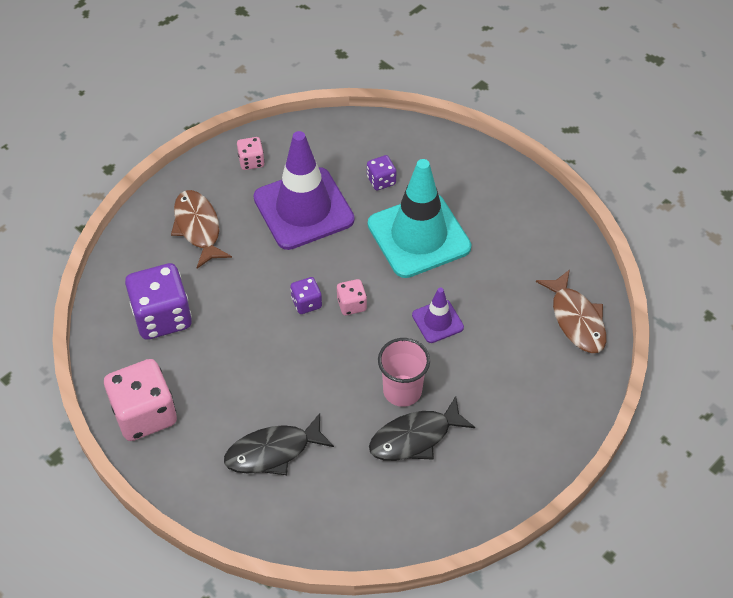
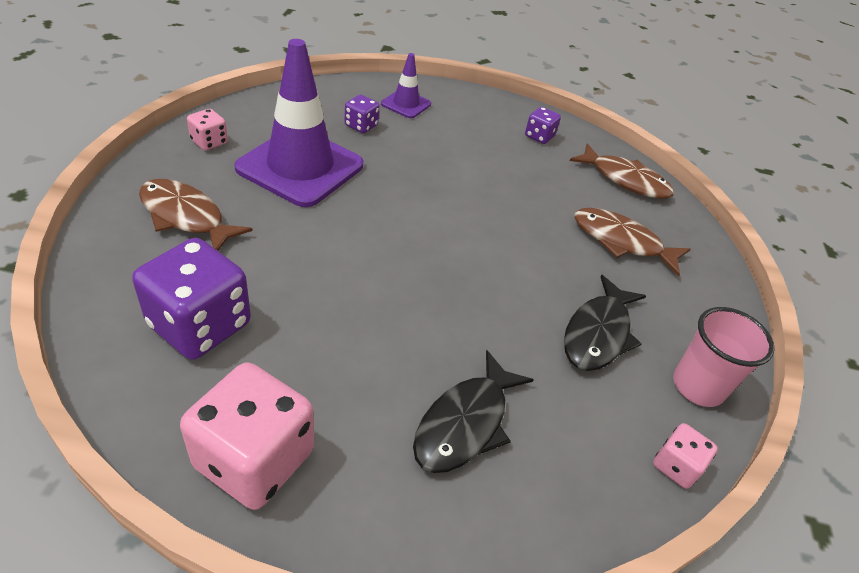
camera: 40 degrees left, 10 degrees down
purple dice [290,277,322,314] -> purple dice moved to [525,107,561,144]
pink dice [337,279,367,315] -> pink dice moved to [653,423,718,489]
turquoise traffic cone [368,159,472,278] -> none
pink cup [378,338,430,407] -> pink cup moved to [673,307,775,407]
purple traffic cone [412,288,464,343] -> purple traffic cone moved to [381,53,431,118]
none -> brown fish [574,208,691,276]

